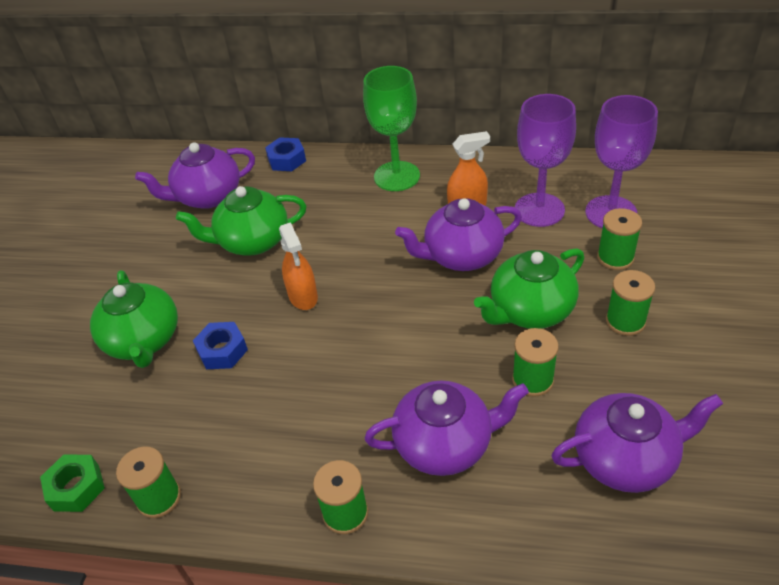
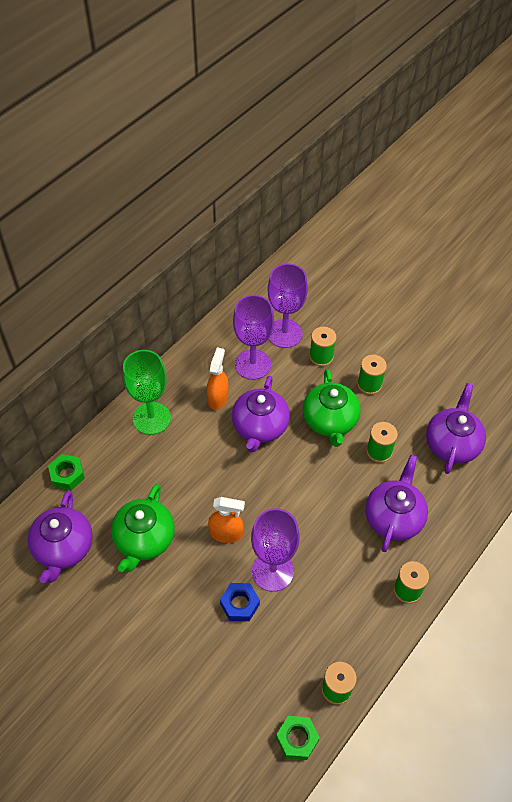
camera: 65 degrees left, 10 degrees up
green teapot [90,270,178,368] -> none
blue nut [265,137,306,171] -> green nut [48,454,85,490]
none -> purple goblet [251,508,300,592]

